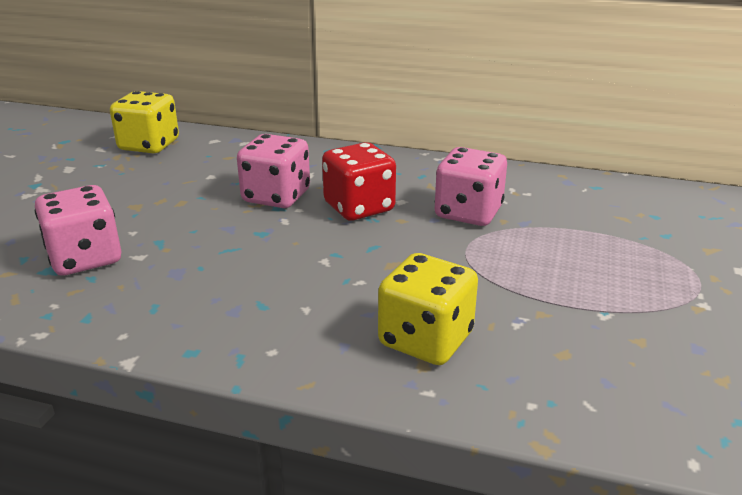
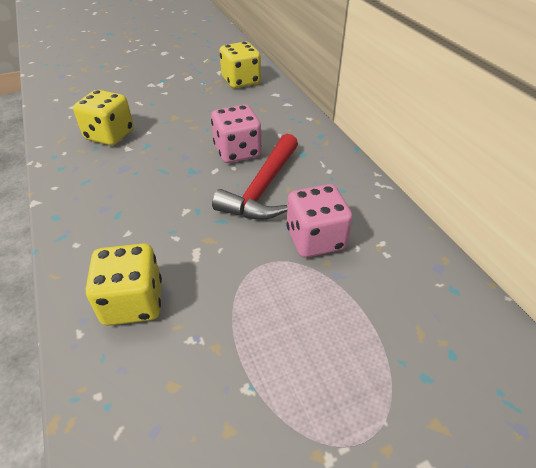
camera: 50 degrees right, 15 degrees up
pink dice [35,185,121,275] -> yellow dice [73,90,134,146]
red dice [322,142,396,221] -> red hammer [212,134,298,220]

